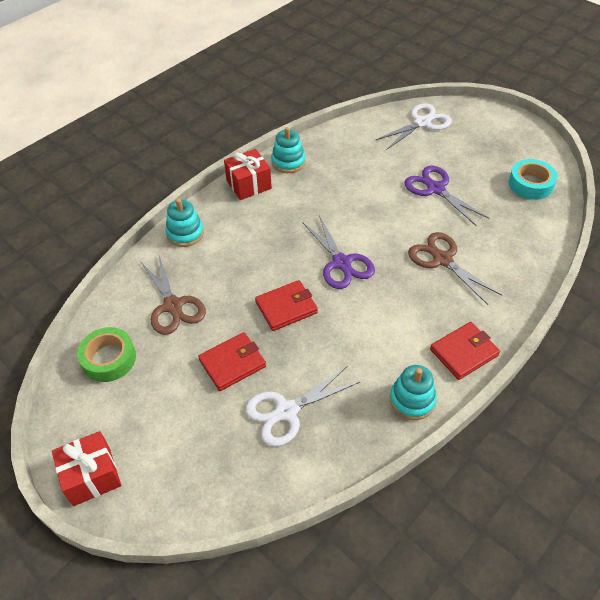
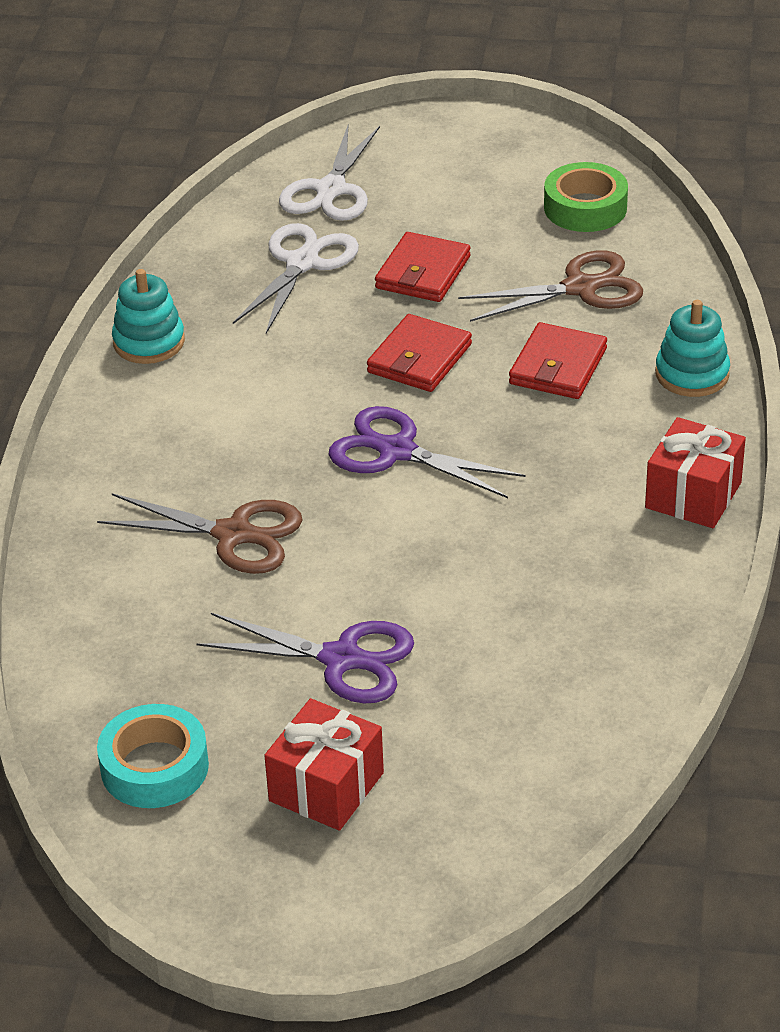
camera: 145 degrees right, 10 degrees down
red gift [52,431,121,506] -> red gift moved to [264,698,384,831]
brown scissors [140,256,206,335] -> brown scissors turned 135 degrees clockwise [458,250,643,322]
turquoise stacking toy [271,127,306,173] -> none
white scissors [375,104,452,149] -> white scissors moved to [279,126,380,221]
red wallet [430,322,500,380] -> red wallet moved to [509,322,607,399]

